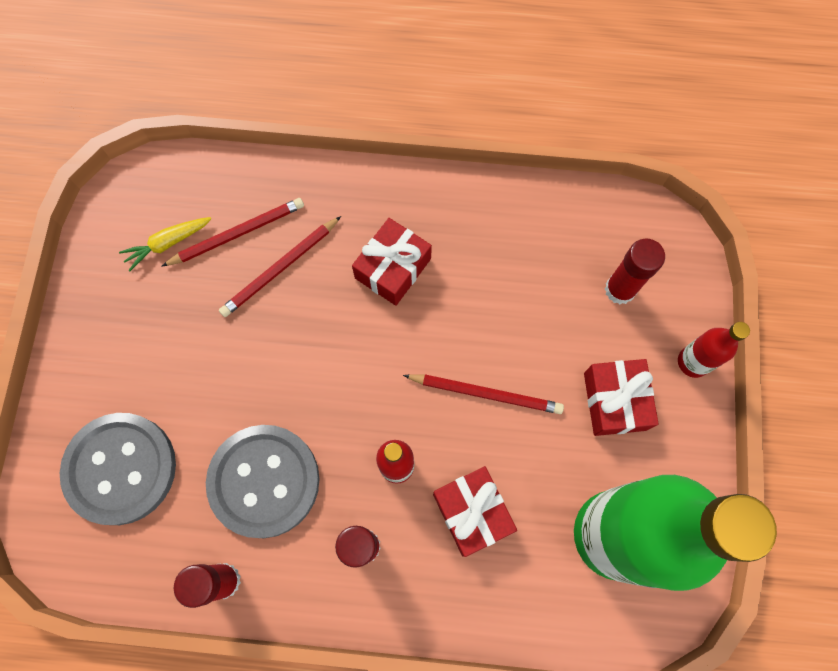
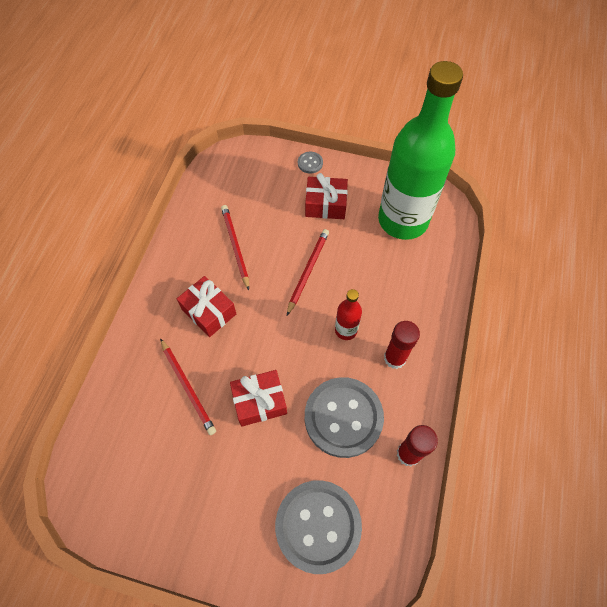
camera: 80 degrees left, 10 degrees down
yellow carrot [119,217,211,271] -> none
red pencil [161,198,304,267] -> red pencil moved to [221,205,249,290]
red gift [433,466,517,557] -> red gift moved to [230,370,287,427]
red glue stick [605,239,665,304] -> none
red bottle [678,322,750,378] -> grey button [298,152,323,174]

